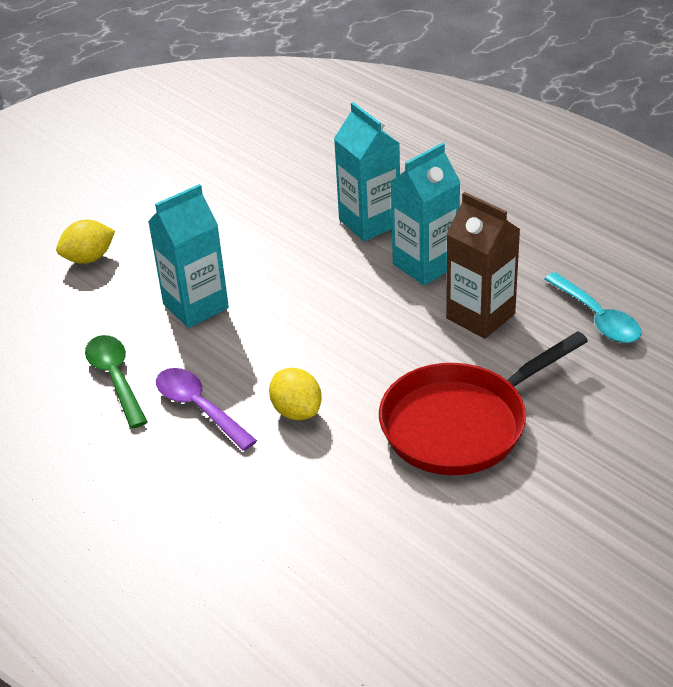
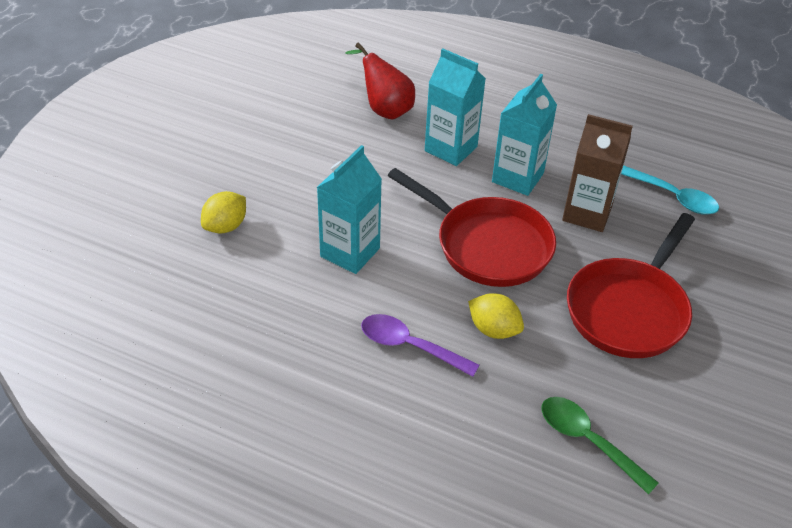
camera: 25 degrees left, 5 degrees up
green spoon [85,335,148,429] -> green spoon moved to [541,397,659,494]
none -> red pear [345,42,415,120]
none -> red pan [387,168,556,287]

